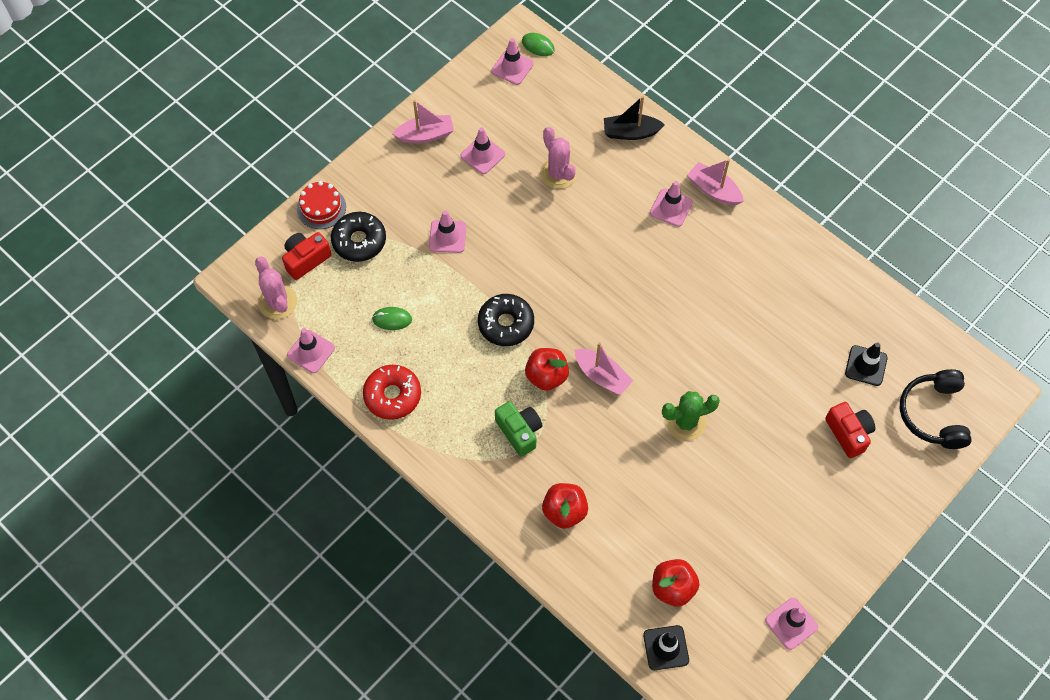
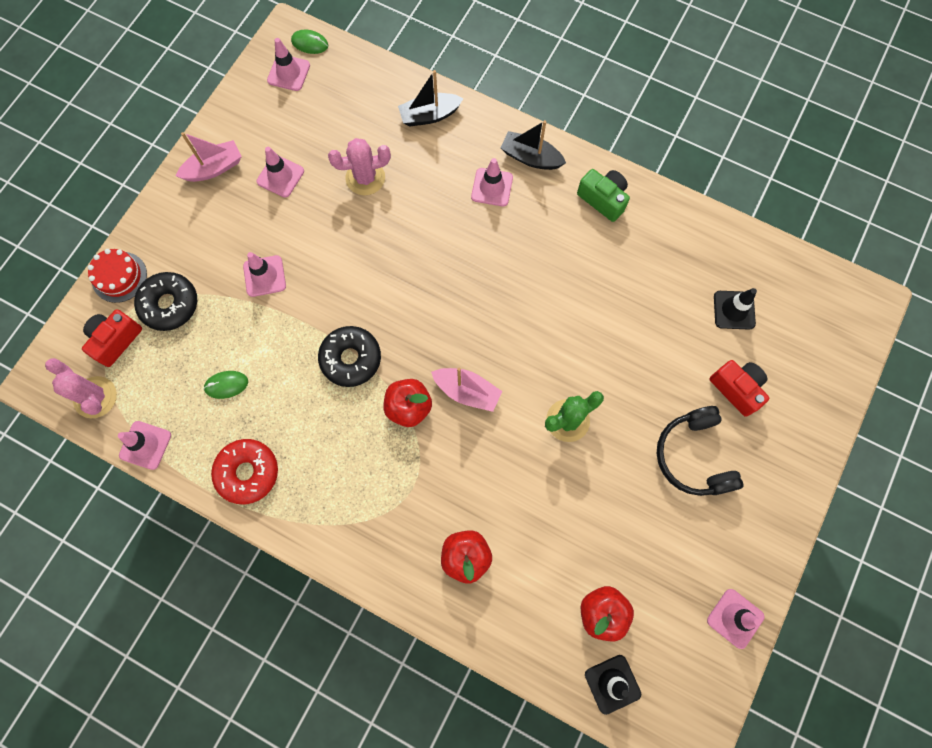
camera: 15 degrees left, 10 degrees up
green camera [495,401,542,457] -> green camera moved to [577,169,630,222]
pink cactus [540,127,577,189] -> pink cactus turned 60 degrees counterclockwise [328,138,391,195]
pink boat [687,159,744,205] -> black boat [500,120,566,170]
black headphones [900,369,972,449] -> black headphones moved to [656,406,744,496]

